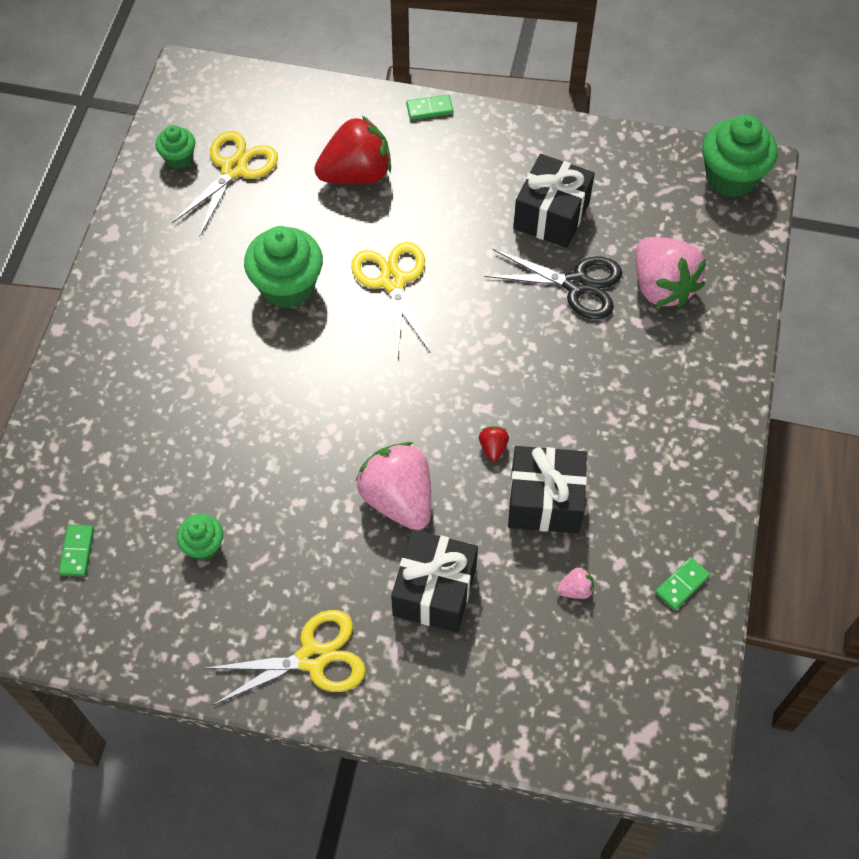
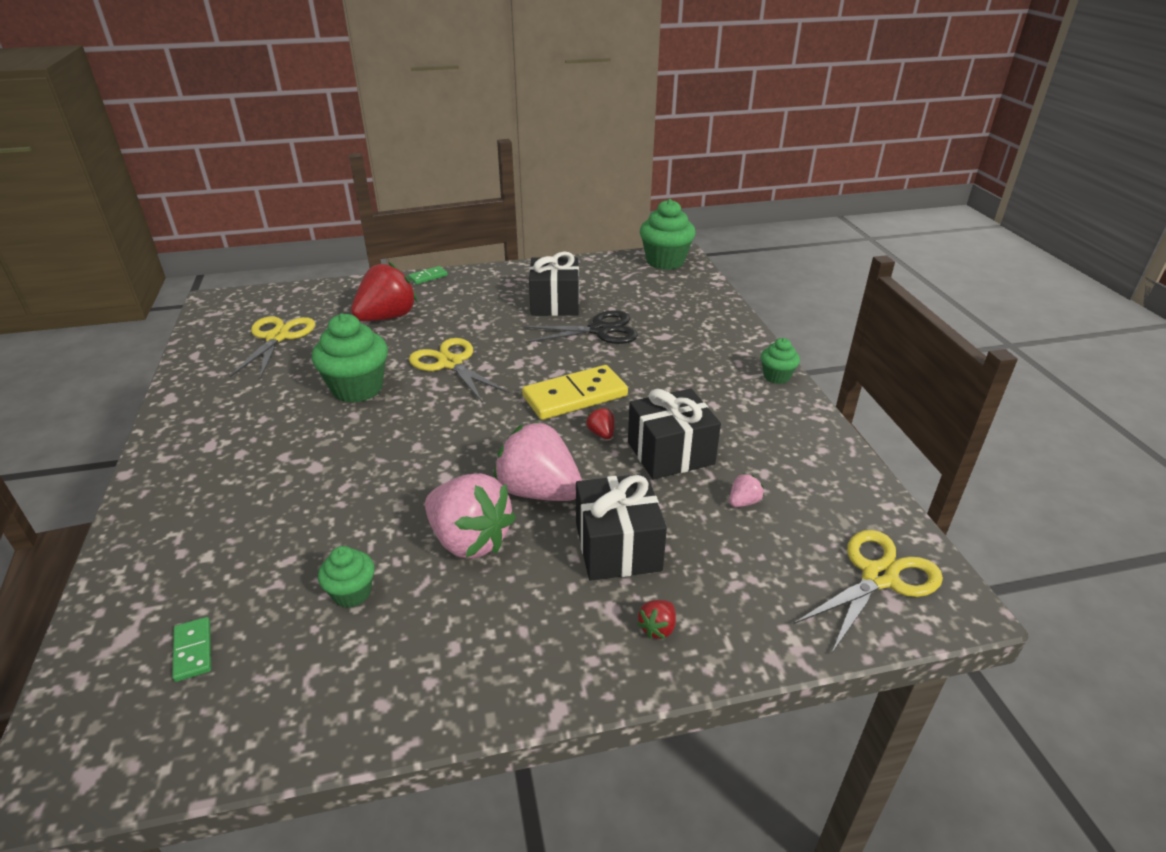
camera: 25 degrees left, 25 degrees down
green cupcake [156,125,195,169] -> green cupcake moved to [761,338,800,384]
yellow scissors [204,610,366,705] -> yellow scissors moved to [793,530,943,653]
pink strawberry [636,237,706,308] -> pink strawberry moved to [425,473,516,559]
green domino [655,557,710,610] -> none
none -> yellow domino [522,365,628,420]
none -> red strawberry [637,600,676,639]

